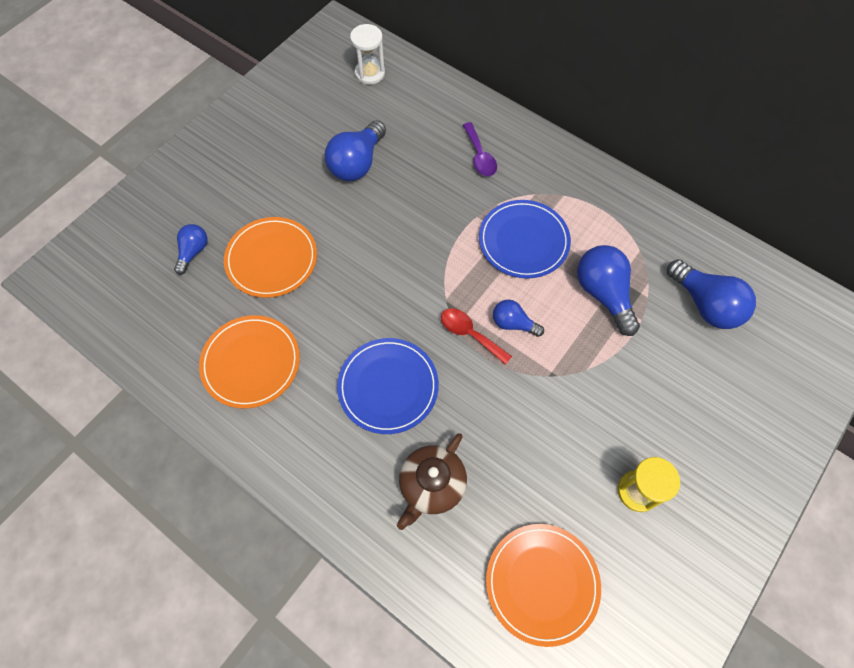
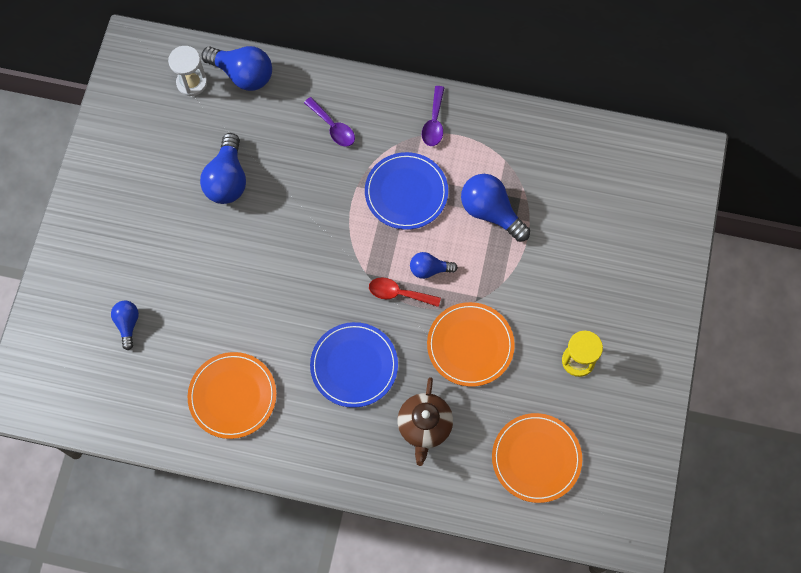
camera: 25 degrees left, 5 degrees up
orange plate [224,217,317,298] -> orange plate moved to [427,302,515,387]
blue light bulb [667,259,756,329] -> blue light bulb moved to [201,46,272,91]
none -> purple spoon [422,86,445,146]

